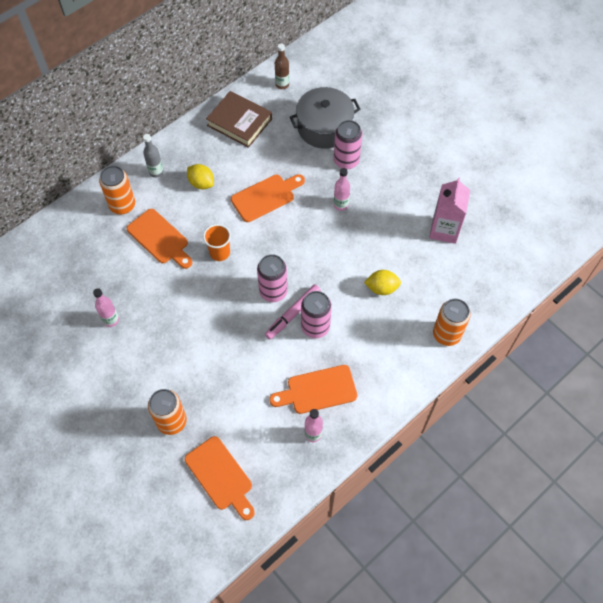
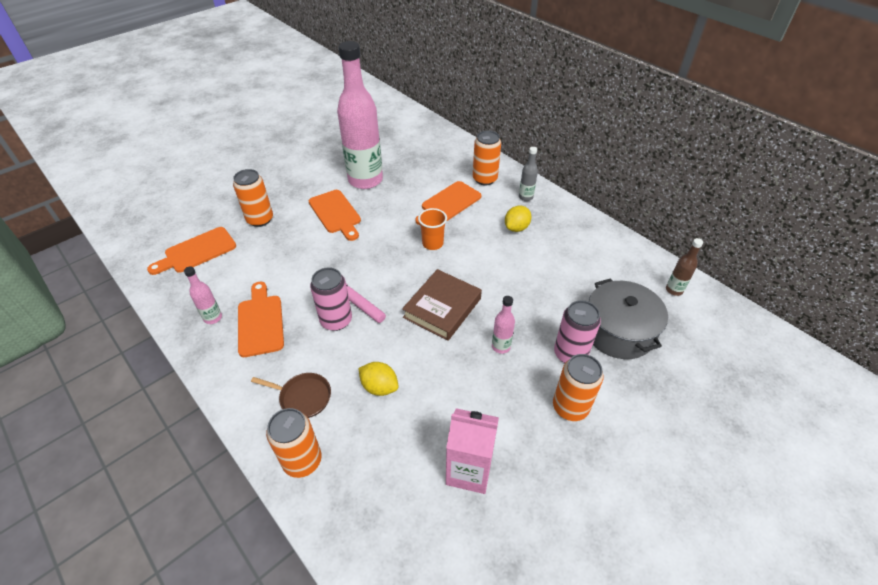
camera: 90 degrees right, 15 degrees down
pink bottle [93,288,119,327] -> pink bottle [337,41,383,189], size x2.46
brown book [206,91,272,148] -> brown book moved to [402,269,482,341]
orange cutting board [231,174,305,222] -> orange cutting board moved to [309,190,361,241]
pink can [257,254,288,302] -> none
yellow lemon [364,270,401,295] -> yellow lemon turned 60 degrees counterclockwise [358,362,398,396]
none -> brown pan [251,373,331,418]
none -> orange can [553,354,604,421]

